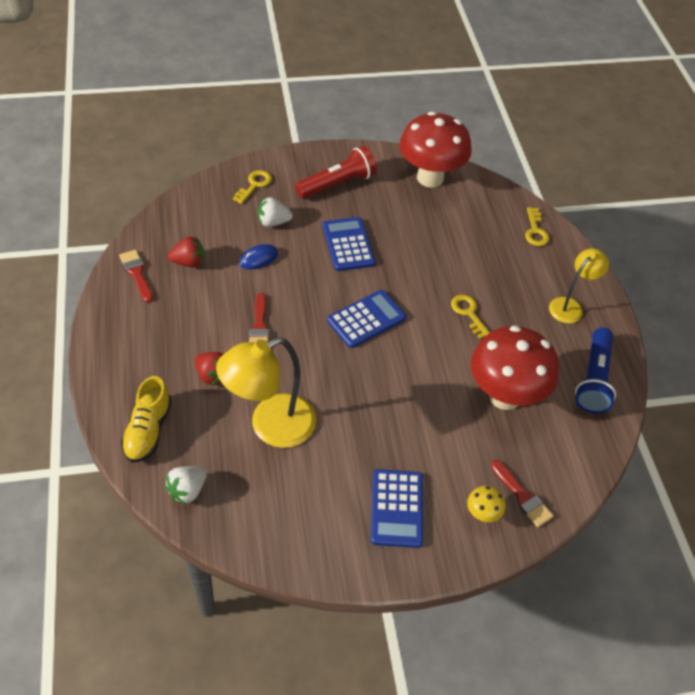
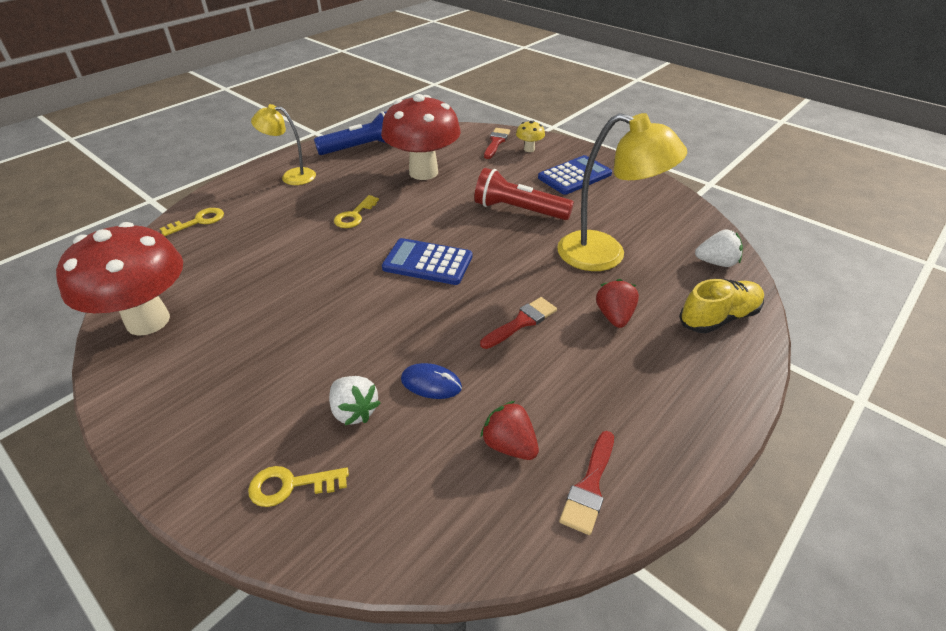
camera: 125 degrees left, 10 degrees down
red flashlight [295,146,377,199] -> red flashlight moved to [474,168,574,220]
blue calculator [323,217,375,271] -> none

